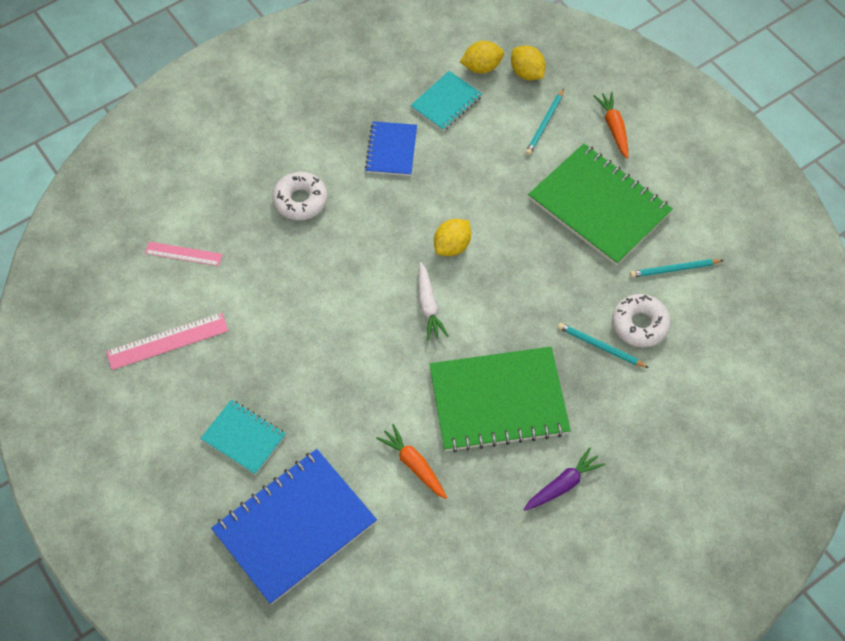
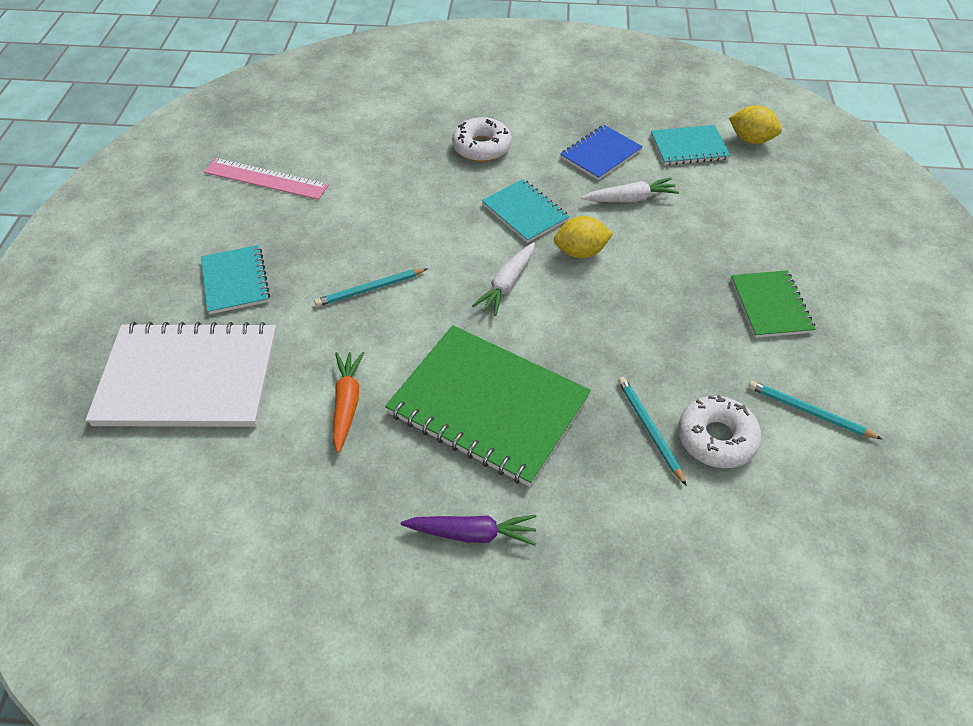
camera: 40 degrees right, 10 degrees down
pink ruler [145,242,223,266] -> none
blue notebook [211,449,377,605] -> white notebook [85,322,277,427]
yellow lemon [511,45,546,80] -> none
turquoise pencil [526,89,564,155] -> turquoise pencil moved to [314,268,428,307]
green notebook [528,143,673,266] -> green notebook [731,270,816,338], size x0.54
orange carrot [594,91,628,159] -> none
none -> turquoise notebook [482,179,570,243]
none -> white carrot [581,178,679,202]

